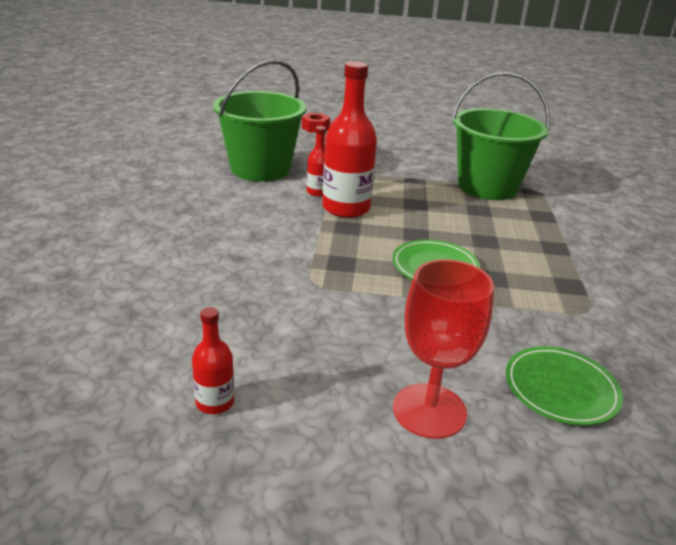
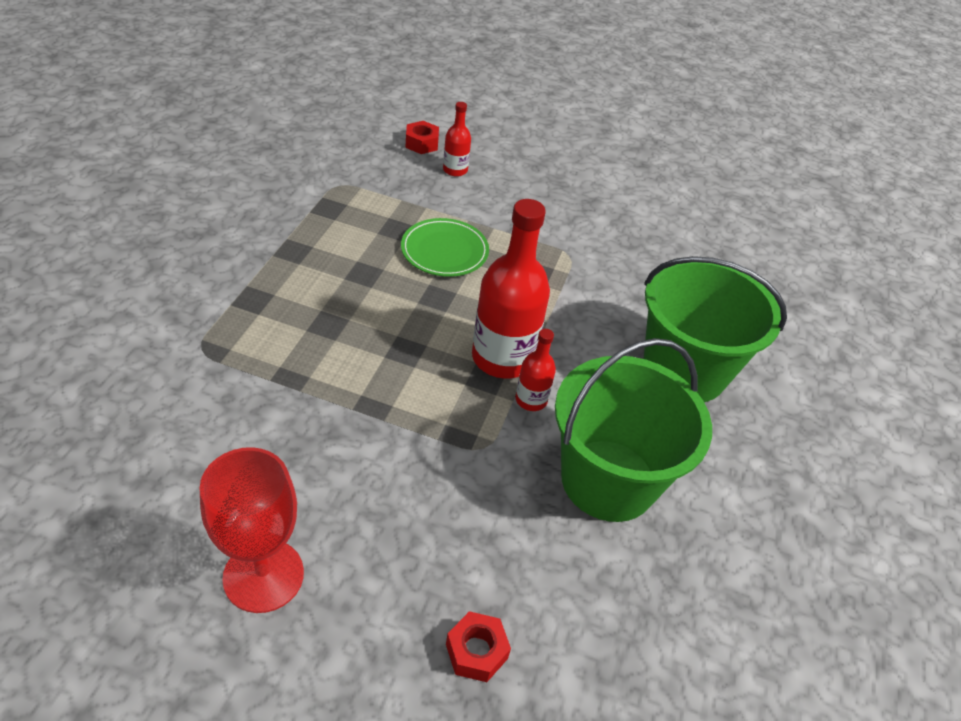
camera: 170 degrees left, 15 degrees up
red bottle [192,307,234,414] -> red bottle moved to [443,102,471,177]
red goblet [393,259,494,439] -> red goblet moved to [200,447,304,613]
green bucket [451,72,550,200] -> green bucket moved to [644,256,787,402]
green plate [506,346,623,426] -> red nut [406,121,439,154]

